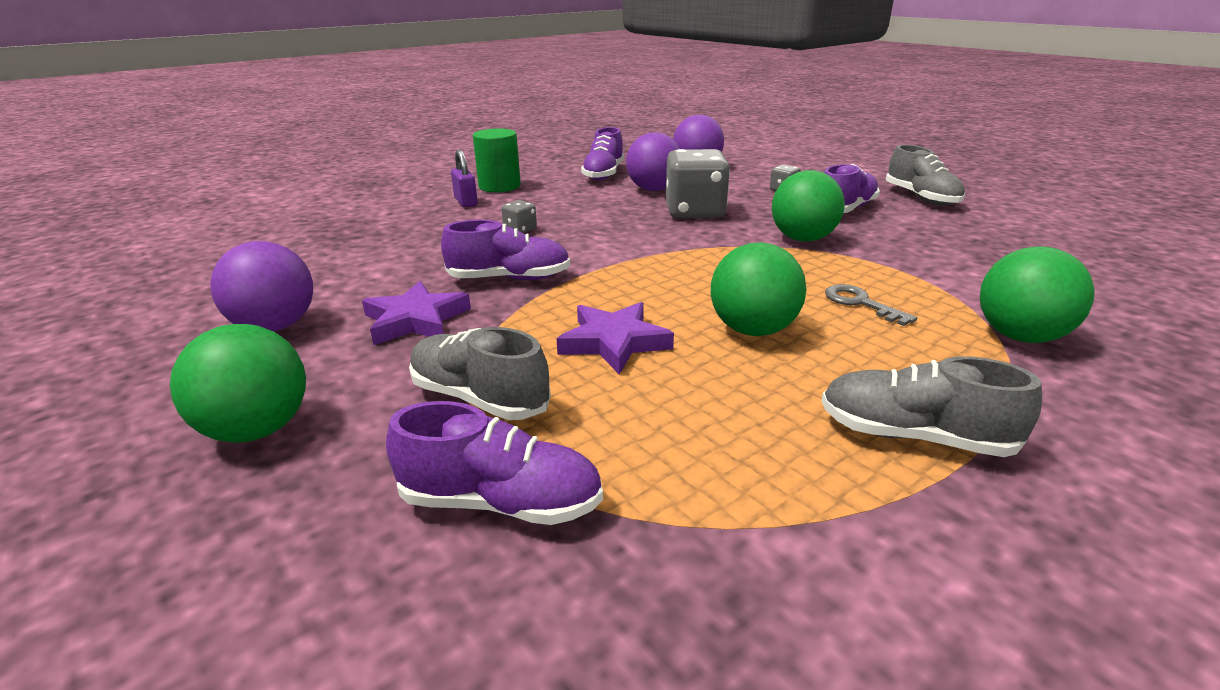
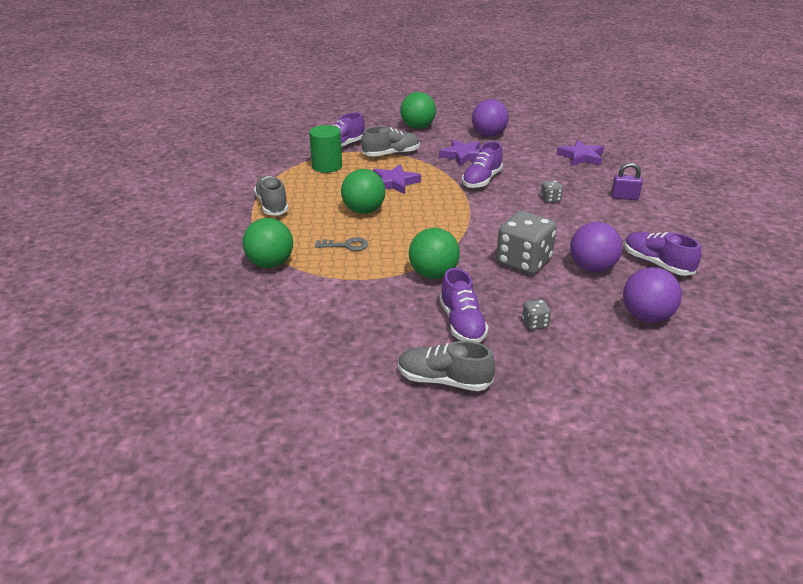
camera: 125 degrees right, 5 degrees up
green cylinder [473,128,521,192] -> green cylinder moved to [309,125,342,173]
grey shoe [821,356,1042,457] -> grey shoe turned 75 degrees counterclockwise [254,176,289,216]
none -> purple star [557,140,604,166]

